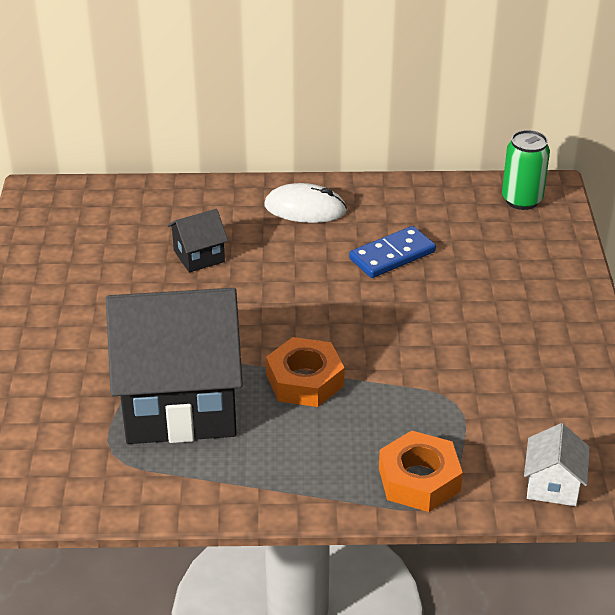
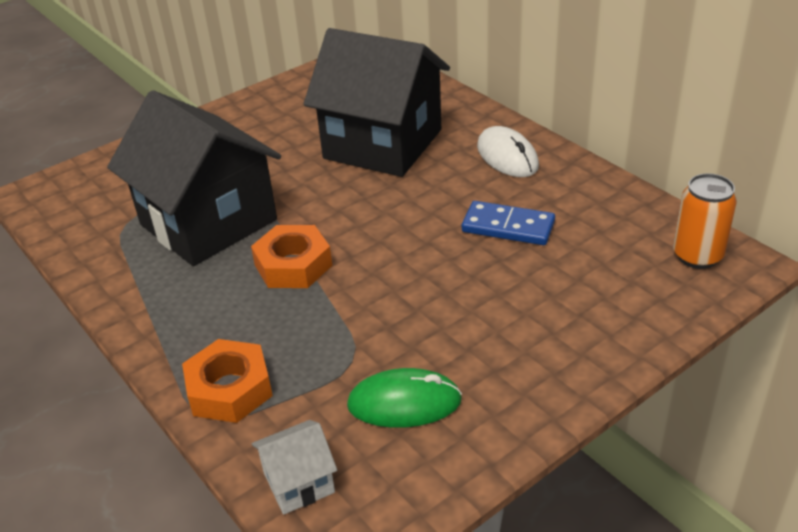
camera: 55 degrees right, 0 degrees up
black house [167,209,228,273] -> black house [304,28,450,177], size x2.42
green can [502,130,550,210] -> orange can [673,173,737,269]
none -> green mouse [347,368,462,428]

